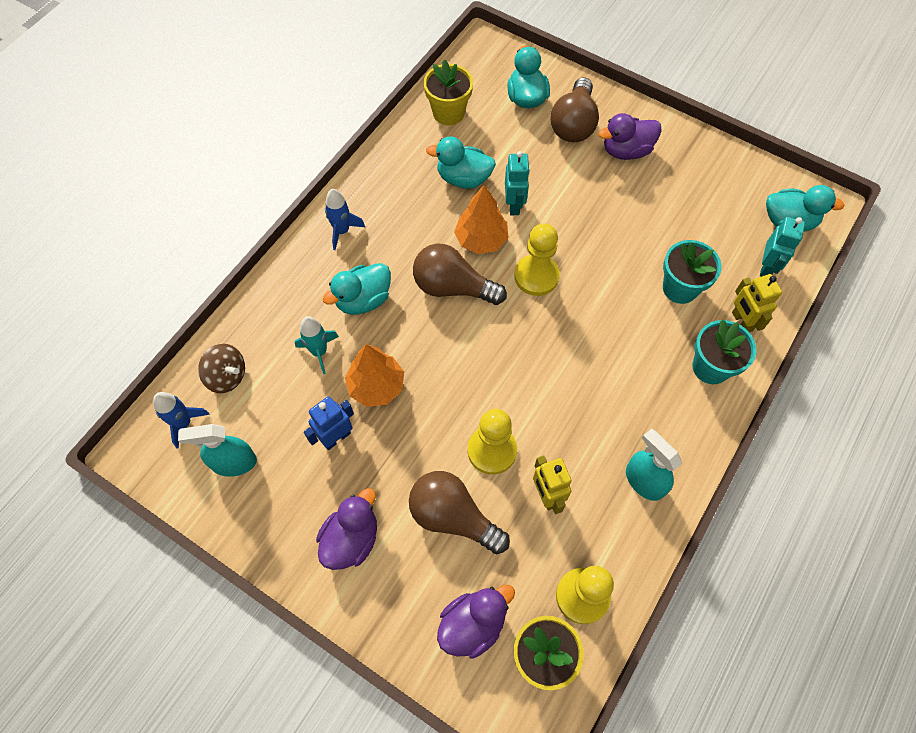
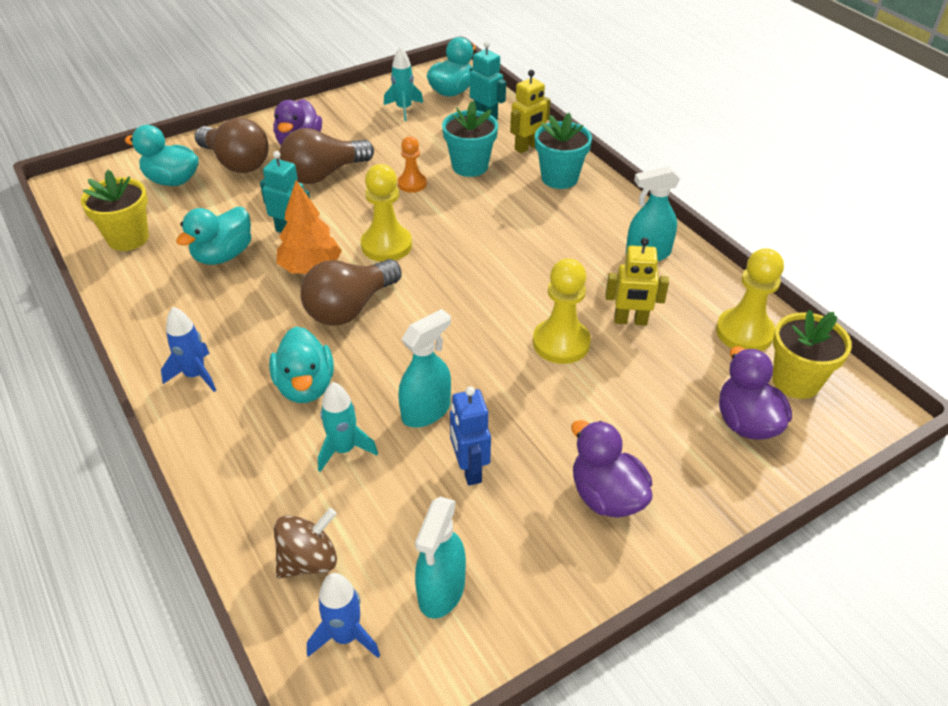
camera: 65 degrees left, 20 degrees down
orange tree [345,344,404,407] -> turquoise spray bottle [398,309,451,427]
brown light bulb [409,471,510,554] -> brown light bulb moved to [280,128,374,184]
yellow robot [732,274,782,332] -> yellow robot turned 45 degrees counterclockwise [510,70,551,153]
none -> turquoise rocket [384,47,423,121]
none -> orange pawn [398,137,427,193]

